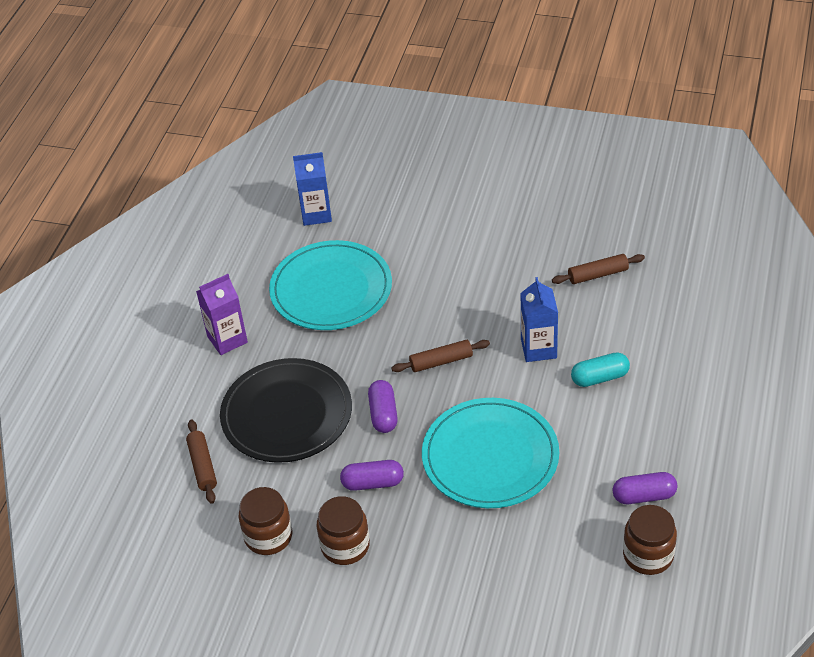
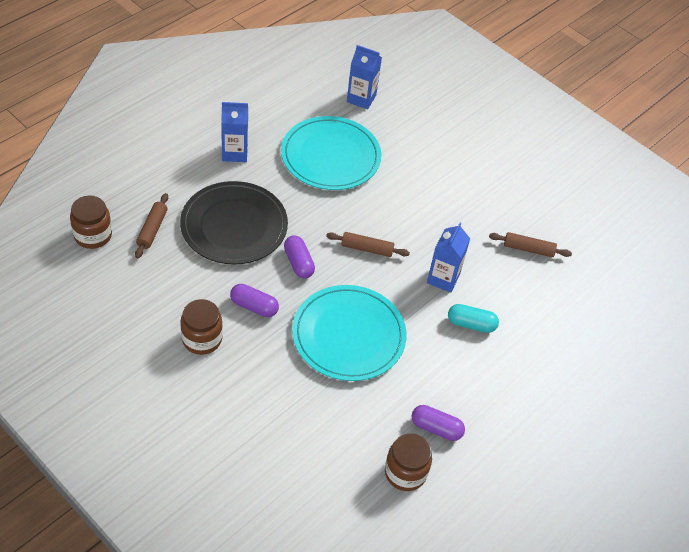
camera: 20 degrees right, 5 degrees up
purple carton [196,274,248,355] -> blue carton [221,102,248,162]
brown jar [238,487,292,555] -> brown jar moved to [70,196,112,249]
purple capsule [368,380,398,433] -> purple capsule turned 45 degrees counterclockwise [284,235,315,278]

